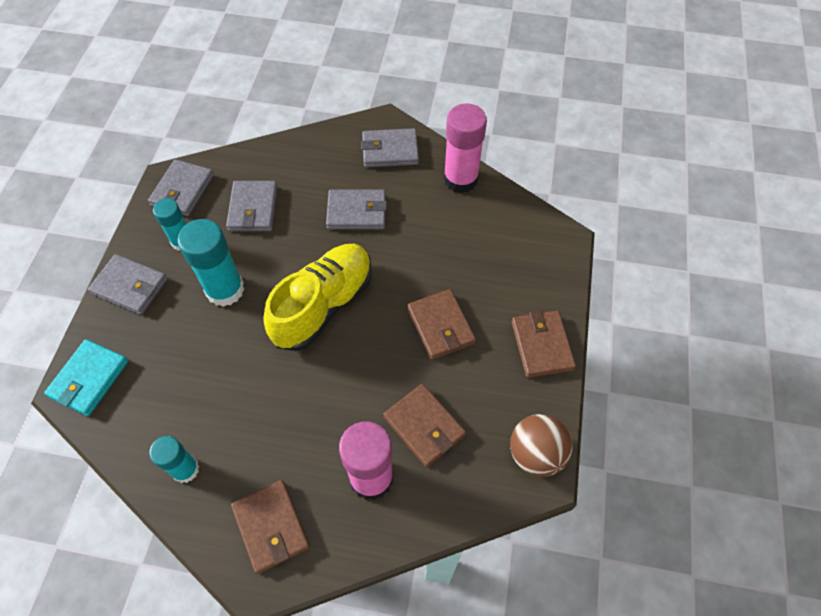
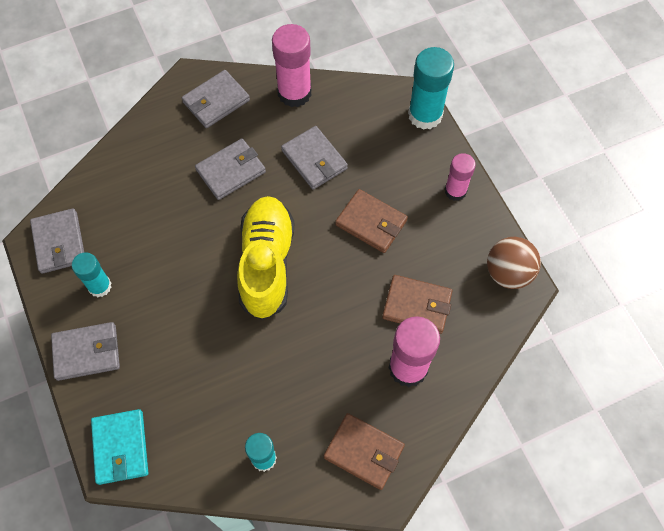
camera: 35 degrees left, 5 degrees up
turquoise glue stick [177,219,245,307] -> turquoise glue stick moved to [408,47,454,130]
grey wallet [226,181,277,231] -> grey wallet moved to [281,126,348,190]
brown wallet [511,310,576,378] -> pink glue stick [445,153,476,201]

